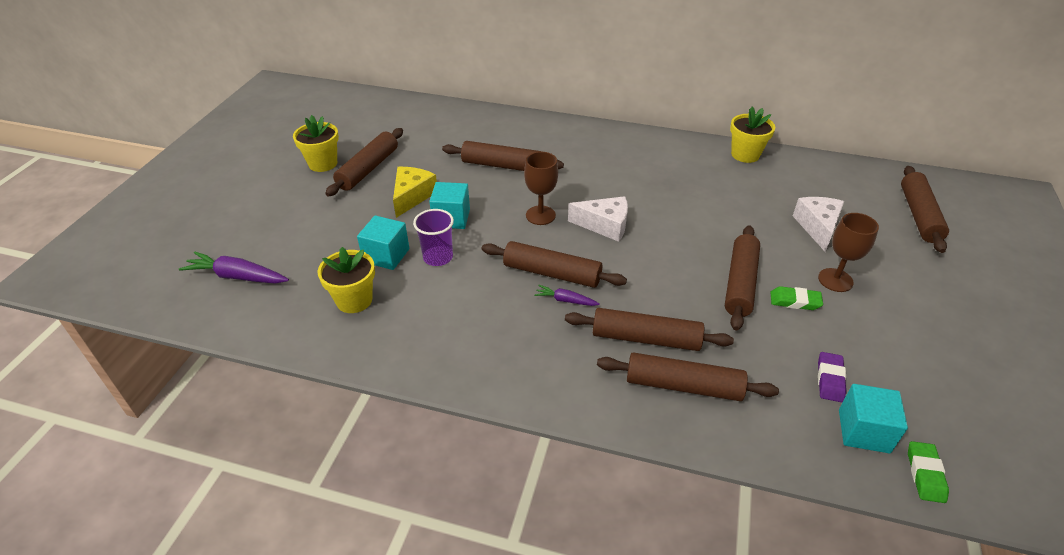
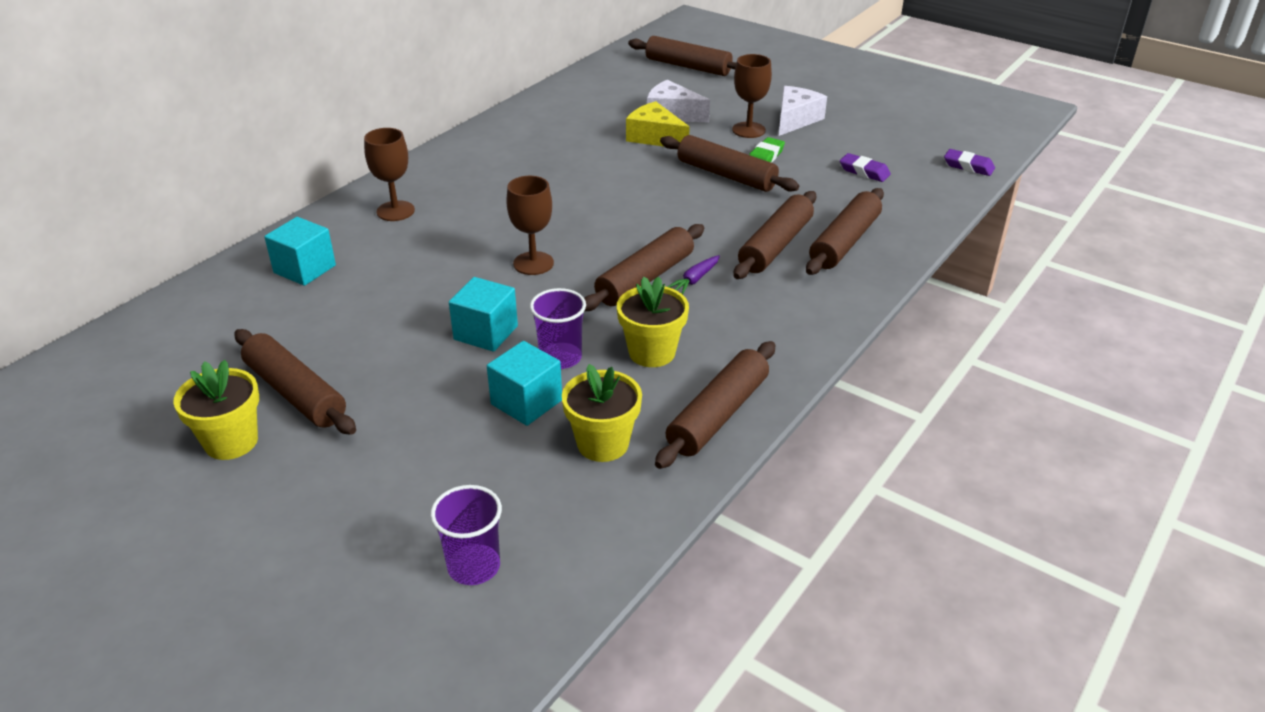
camera: 70 degrees left, 5 degrees down
purple carrot [179,252,289,284] -> purple cup [430,485,502,585]
yellow cheese [393,167,437,218] -> yellow cheese moved to [626,101,690,146]
brown rolling pin [442,141,564,171] -> brown rolling pin moved to [655,341,775,469]
white cheese [568,196,628,242] -> white cheese moved to [779,86,827,136]
yellow flower pot [730,107,775,163] -> yellow flower pot moved to [617,276,689,367]
turquoise cube [839,384,908,454] -> turquoise cube moved to [264,217,336,286]
green eraser [908,441,949,503] -> purple eraser [944,149,995,176]
none -> brown goblet [364,128,415,221]

